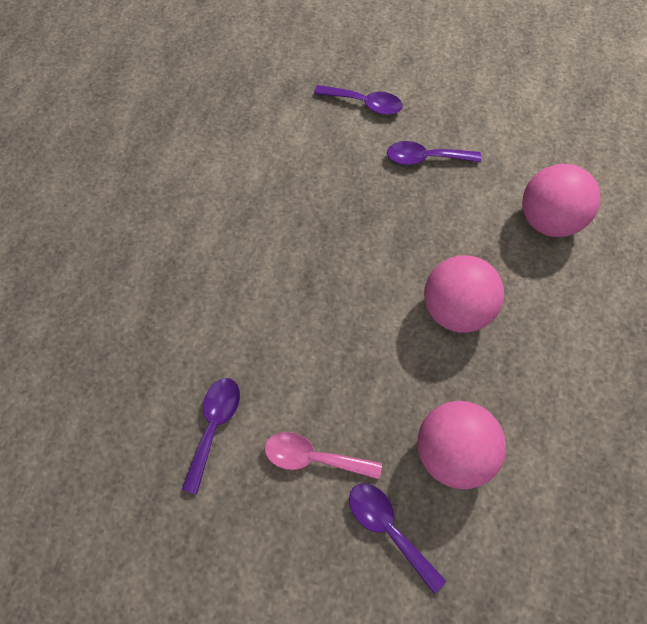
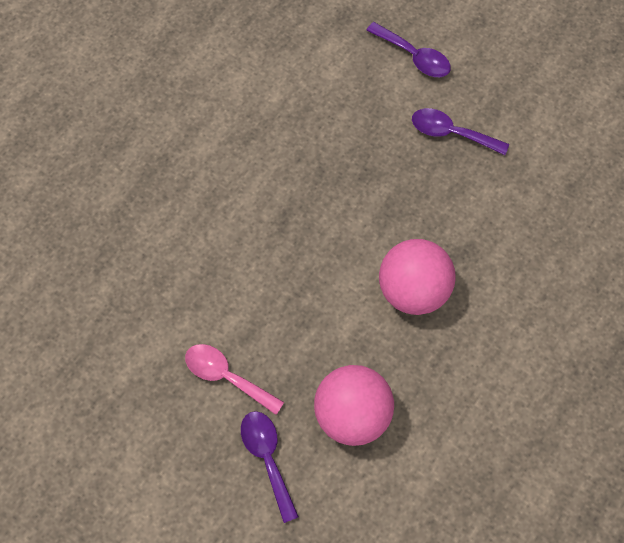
camera: 20 degrees right, 0 degrees up
purple spoon [182,378,240,494] -> none
pink ball [522,164,601,237] -> none

